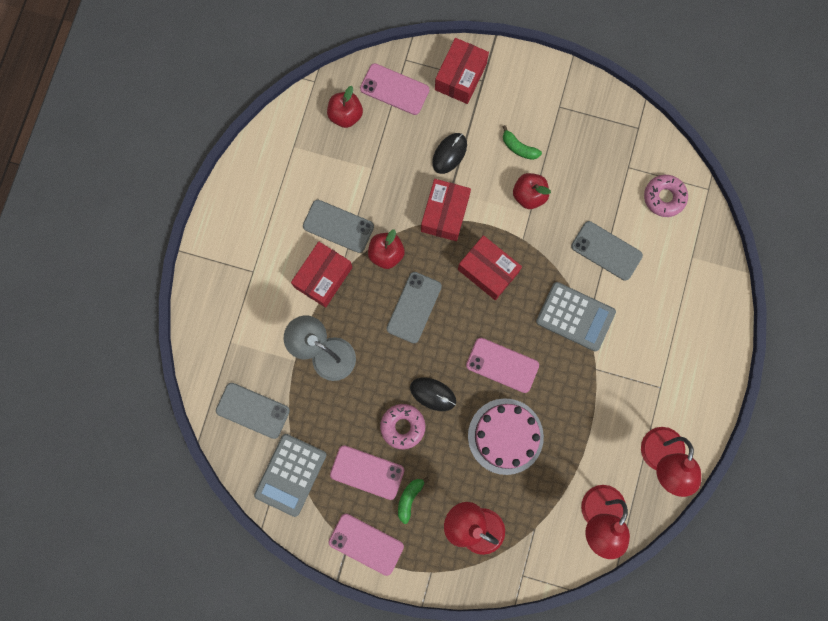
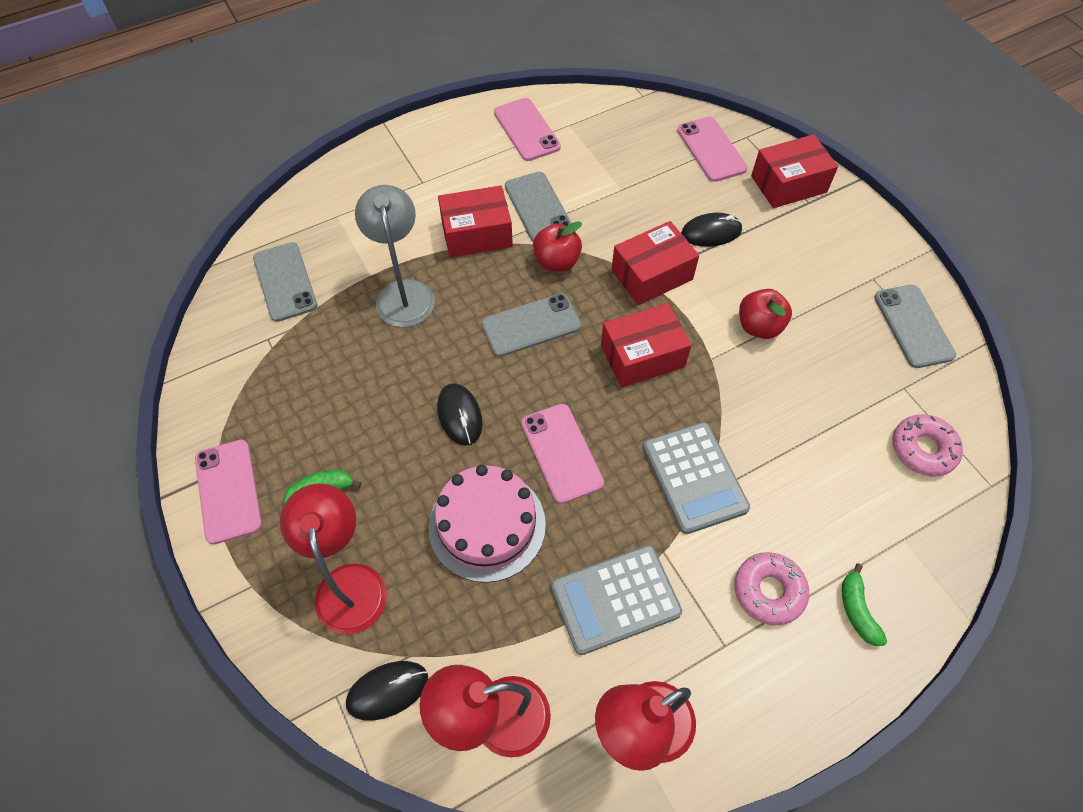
camera: 45 degrees right, 20 degrees down
grey calculator [254,434,326,517] -> grey calculator moved to [551,545,682,655]
red apple [327,86,363,128] -> none
pink phone [330,445,404,500] -> pink phone moved to [494,98,561,161]
pink donut [380,404,425,449] -> pink donut moved to [734,552,809,626]
red box [458,235,522,300] -> red box turned 75 degrees clockwise [601,303,692,387]
green banana [503,125,542,160] -> green banana moved to [842,563,887,646]
grey phone [571,221,643,281] -> grey phone moved to [874,285,956,368]
none -> black mouse [346,661,428,721]

